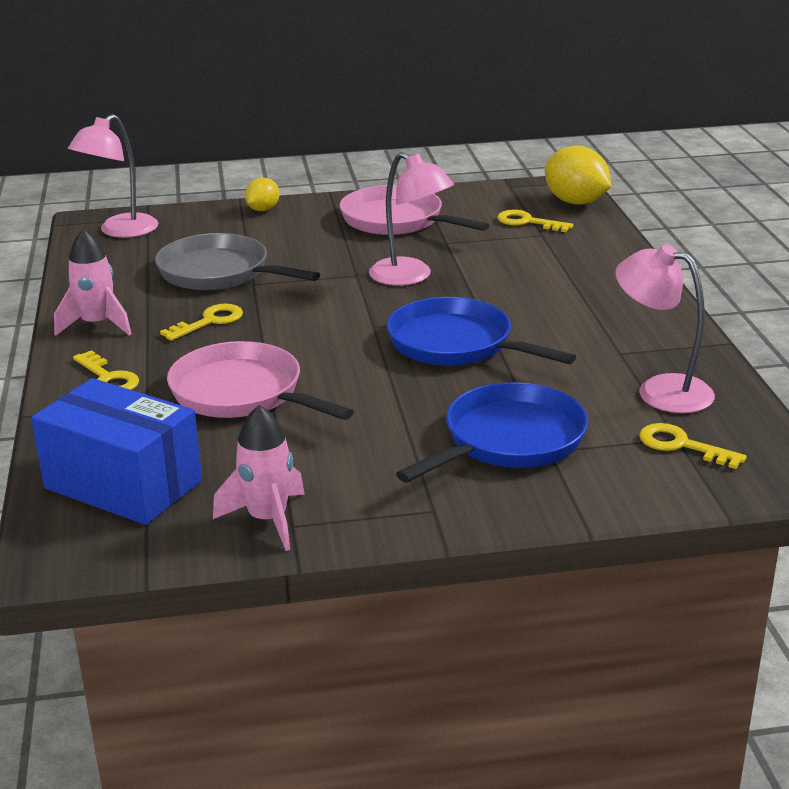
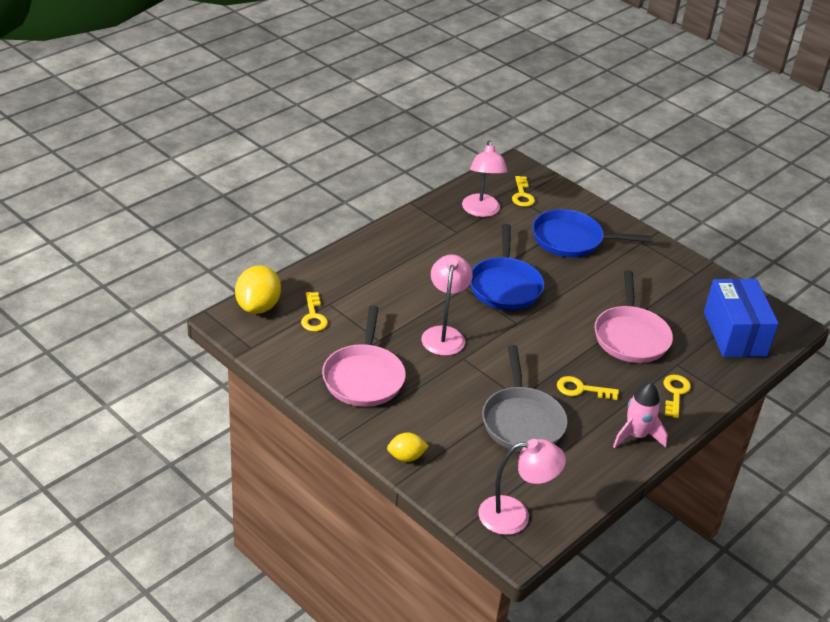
camera: 130 degrees left, 10 degrees up
pink rocket [213,405,305,551] -> none

